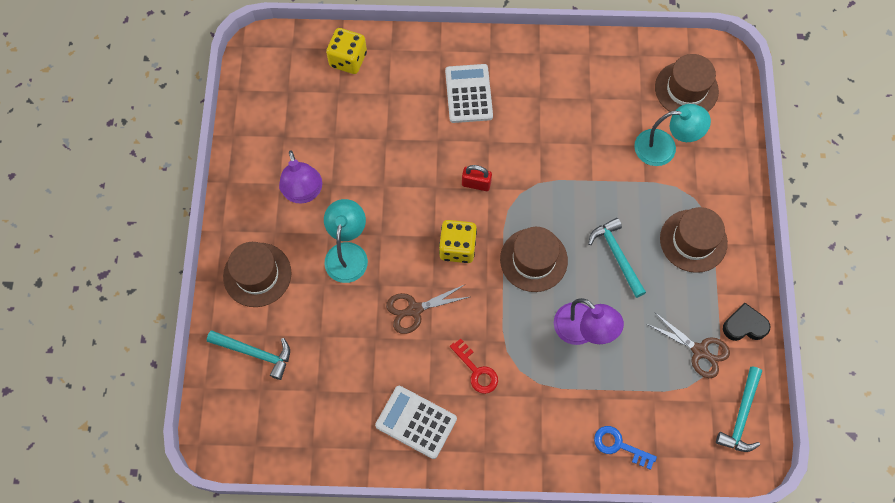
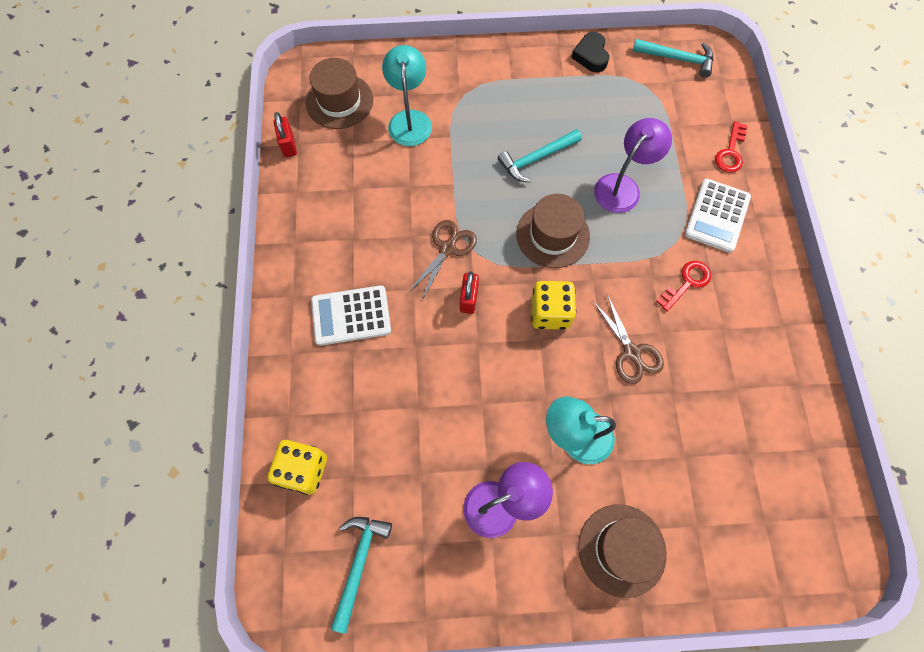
camera: 95 degrees left, 0 degrees up
turquoise hammer [207,330,290,380] -> turquoise hammer moved to [331,517,392,633]
white calculator [375,386,457,459] -> white calculator moved to [685,179,751,253]
blue key [594,426,657,470] -> red key [715,121,748,173]
brown scissors [647,313,730,378] -> brown scissors moved to [408,220,477,300]
brown hat [660,207,728,273] -> none
none -> red padlock [274,112,297,157]

